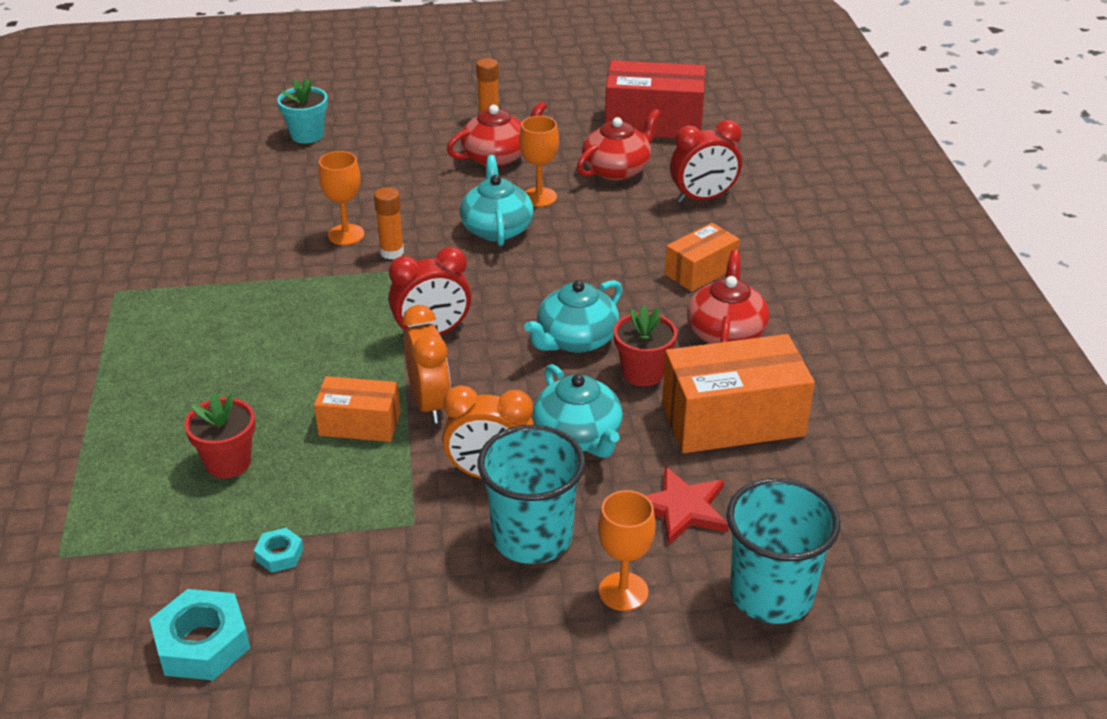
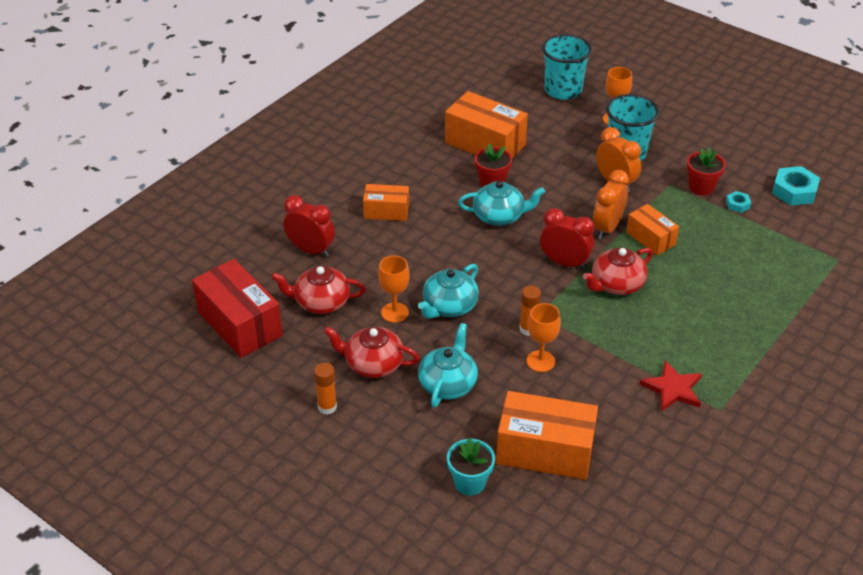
camera: 135 degrees left, 5 degrees up
red flower pot [184,394,255,478] -> red flower pot moved to [687,147,726,196]
turquoise teapot [533,364,623,458] -> turquoise teapot moved to [418,323,478,408]
red star [645,466,729,546] -> red star moved to [639,360,702,411]
red teapot [687,250,769,344] -> red teapot moved to [583,248,653,295]
none -> orange box [496,391,598,480]

